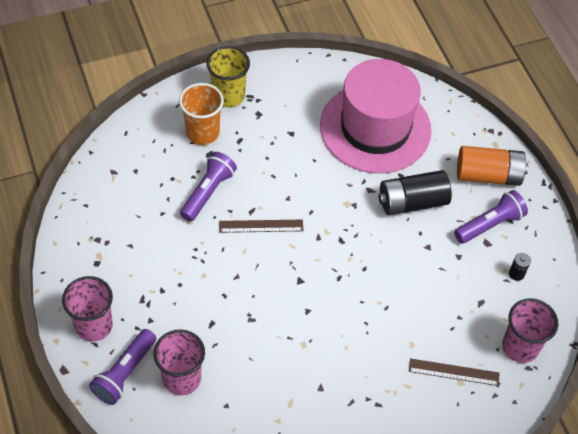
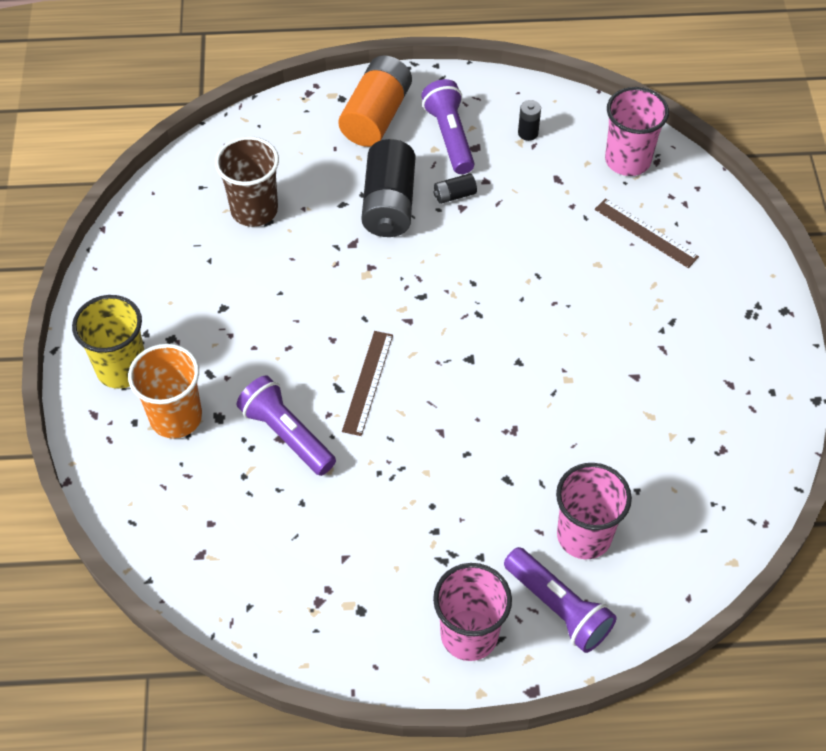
camera: 70 degrees left, 0 degrees up
pink hat [320,59,431,173] -> brown cup [215,136,279,227]
brown ruler [409,358,500,386] -> brown ruler turned 75 degrees counterclockwise [595,198,699,268]
none -> black battery [434,173,477,204]

